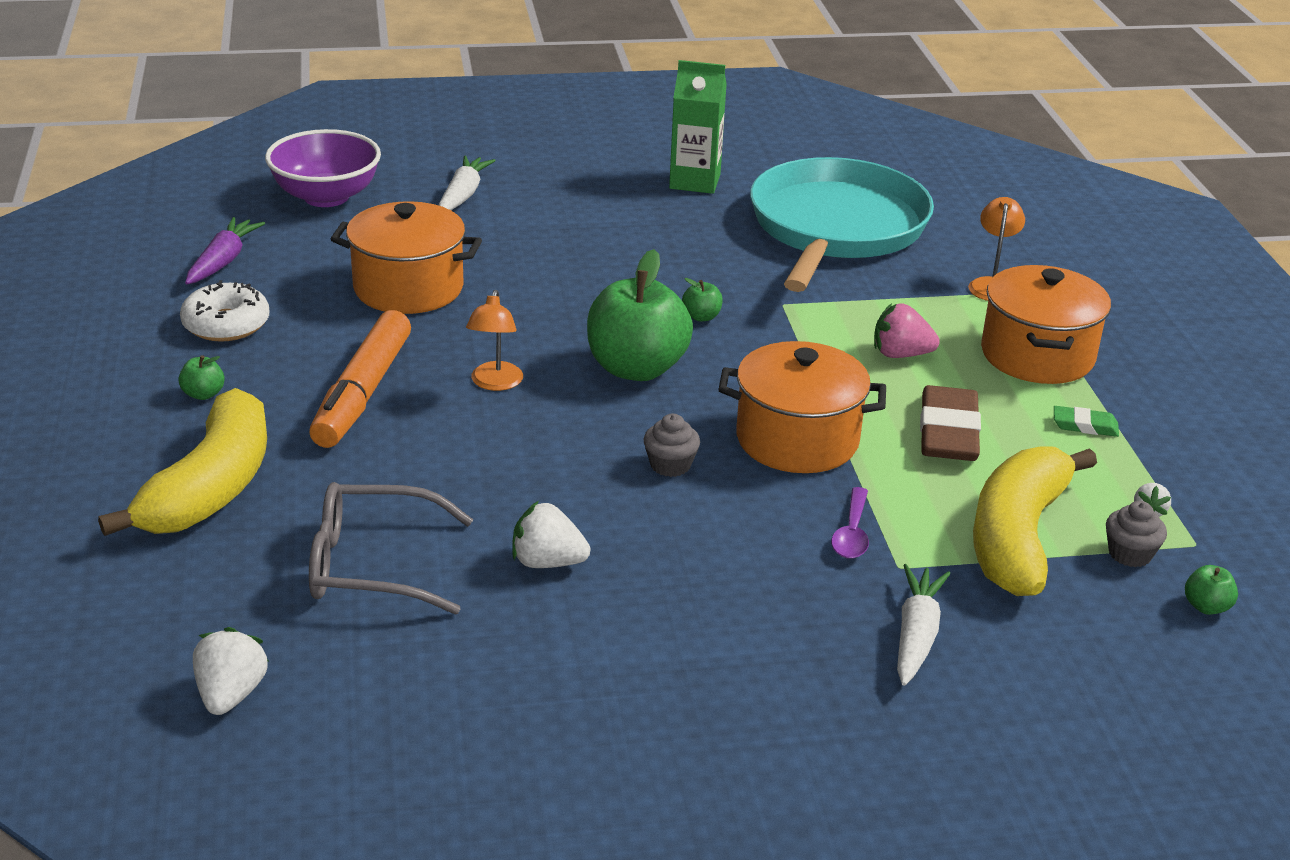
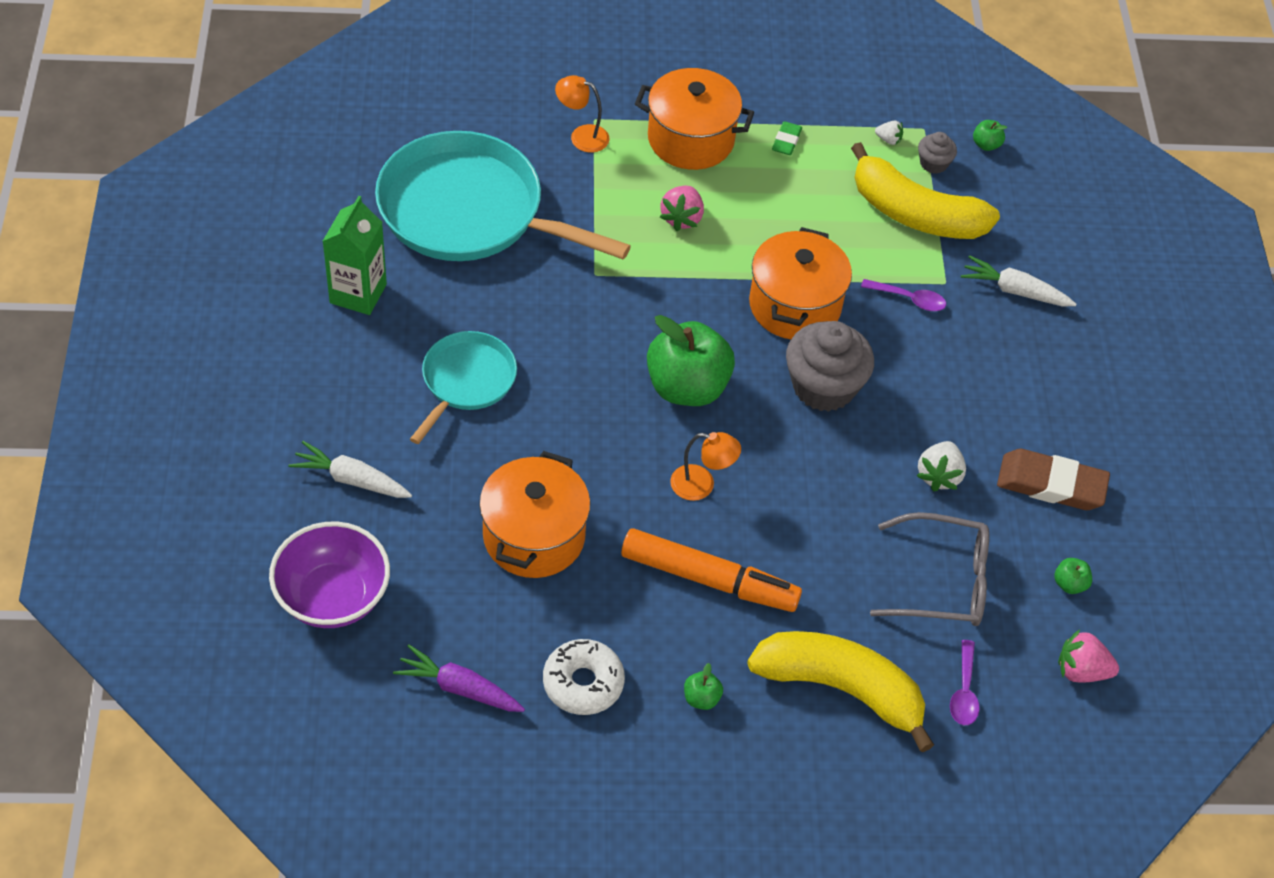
camera: 85 degrees left, 20 degrees up
white strawberry [193,627,269,715] -> pink strawberry [1058,629,1119,683]
grey glasses [309,482,473,615] -> grey glasses turned 90 degrees counterclockwise [870,512,989,626]
grey cupcake [643,414,700,477] -> grey cupcake [786,321,874,412], size x2.05
green apple [682,278,723,321] -> green apple moved to [1054,558,1092,594]
brown eraser [920,385,981,461] -> brown eraser moved to [997,449,1110,510]
none -> turquoise pan [410,331,517,444]
none -> purple spoon [950,640,980,725]

